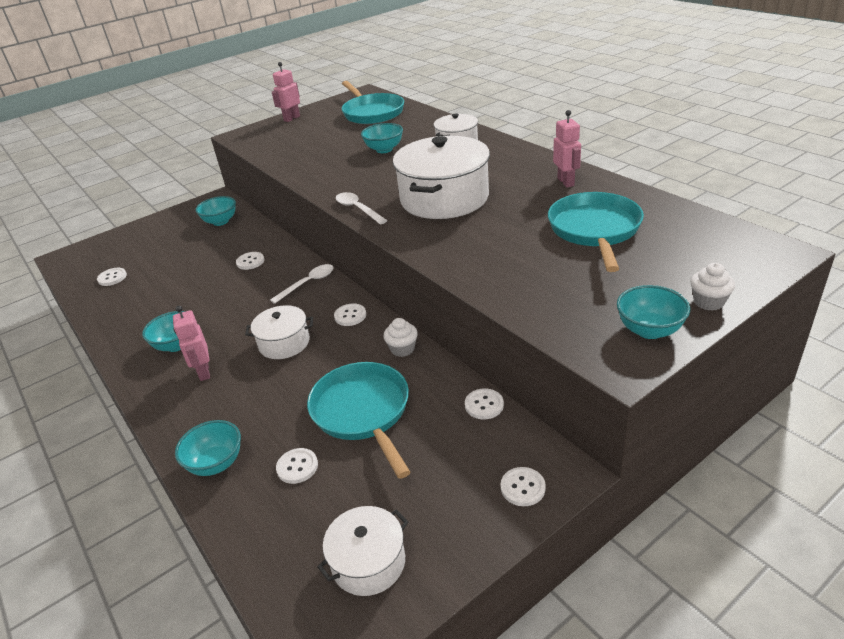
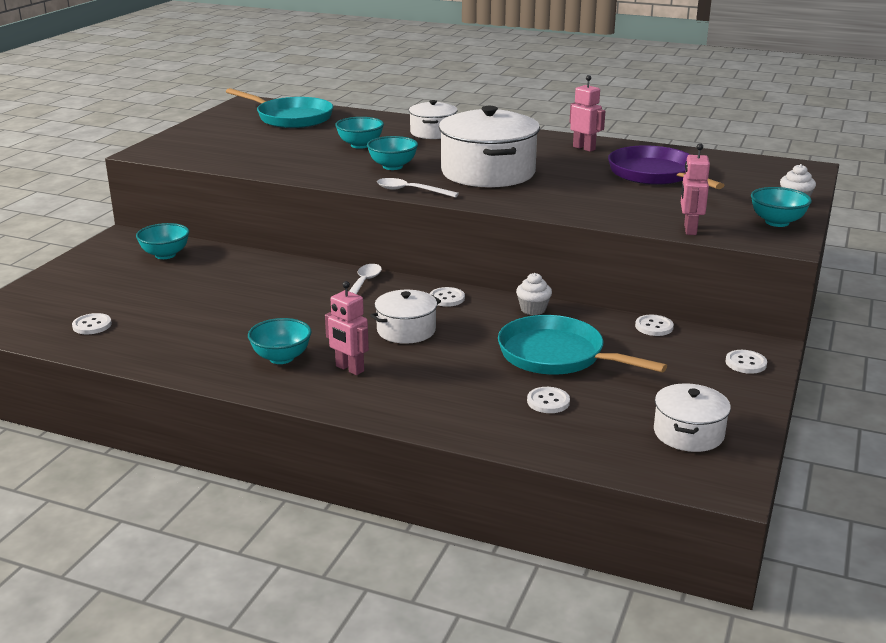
camera: 35 degrees left, 10 degrees down
turquoise bowl [175,420,241,476] -> turquoise bowl moved to [367,136,418,170]
white button [236,252,264,270] -> none
pink robot [272,62,300,122] -> pink robot moved to [681,143,710,235]
turquoise pan [548,192,644,272] -> purple pan [608,145,724,189]

